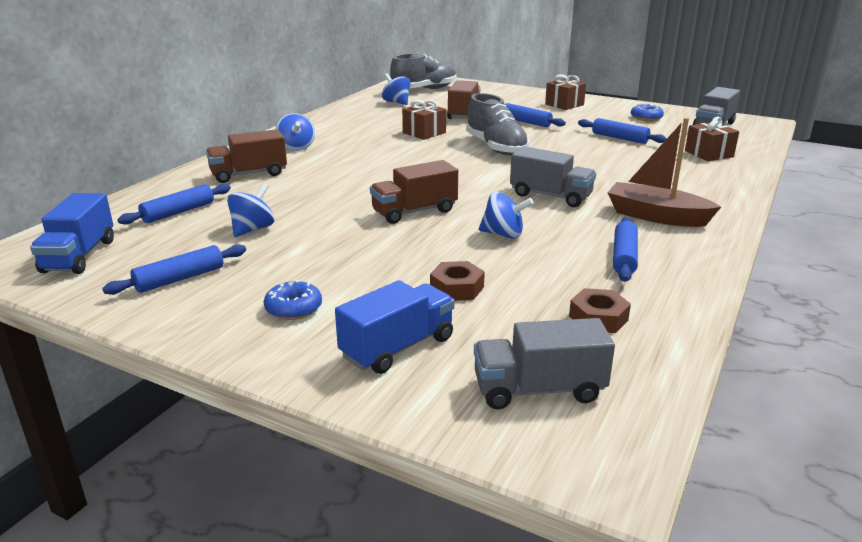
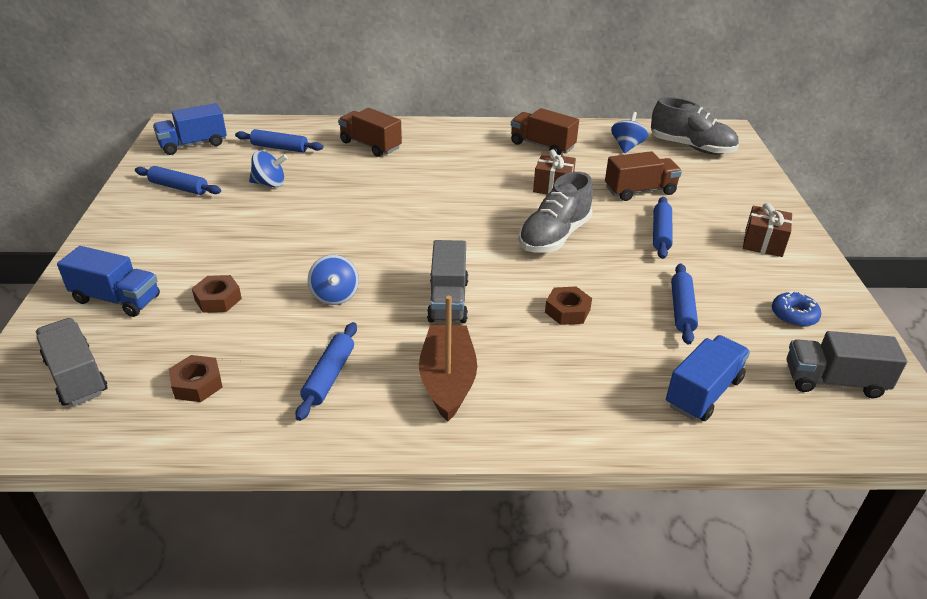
camera: 60 degrees right, 10 degrees up
blue donut [264,280,322,320] -> none
blue spinning top [276,113,315,151] -> none
brown truck [370,160,458,224] -> brown truck moved to [511,108,579,155]
blue rolling pin [613,217,638,282] -> blue rolling pin turned 60 degrees counterclockwise [296,322,357,421]
brown gift [685,117,739,161] -> blue truck [666,335,750,421]
none -> brown nut [545,287,592,325]

